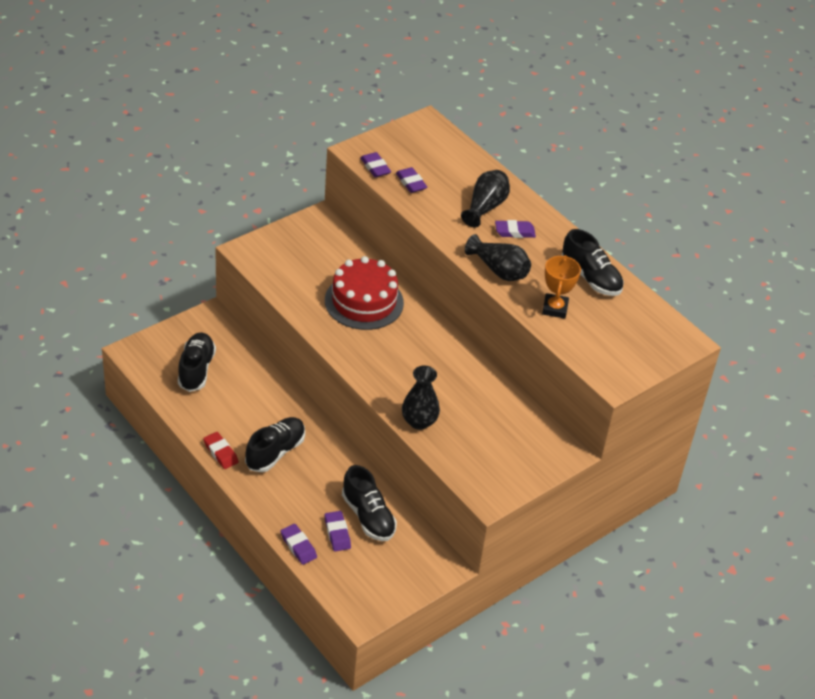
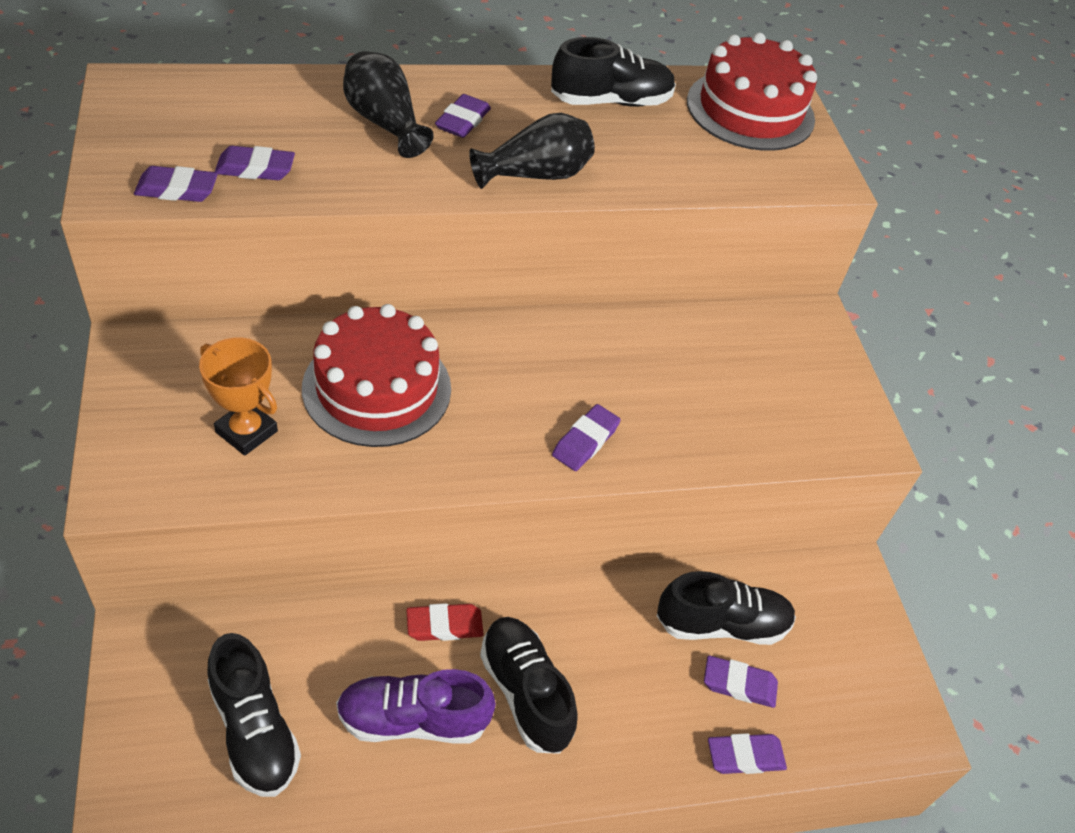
camera: 65 degrees left, 5 degrees up
black shoe [178,333,216,392] -> black shoe turned 150 degrees counterclockwise [207,633,301,797]
red eraser [203,432,239,469] -> red eraser moved to [406,603,483,641]
black vase [402,366,440,430] -> none
orange trophy [542,255,581,319] -> orange trophy moved to [199,338,278,456]
none -> purple shoe [336,669,496,744]
none -> purple eraser [552,404,621,471]
none -> red cake [687,32,817,151]

